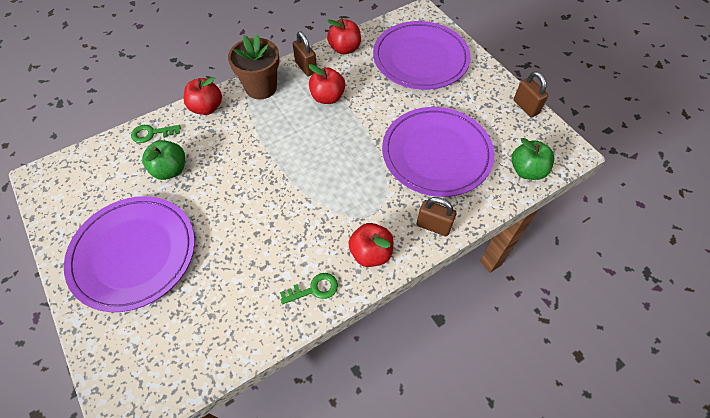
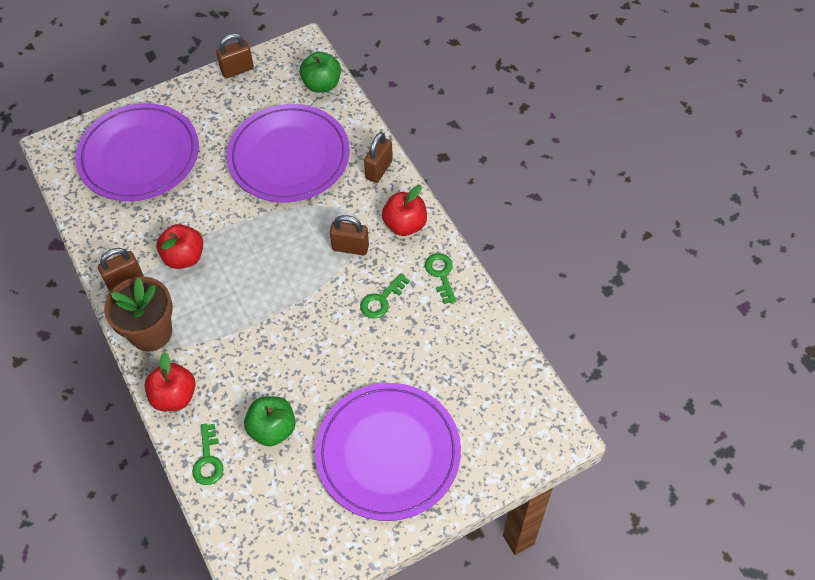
camera: 85 degrees left, 0 degrees up
red apple [327,19,361,55] -> none
none -> brown padlock [330,215,369,255]
none -> green key [360,273,410,319]

